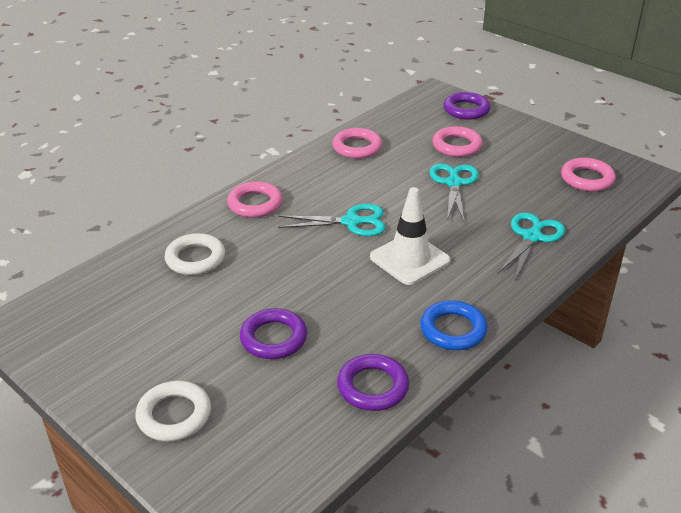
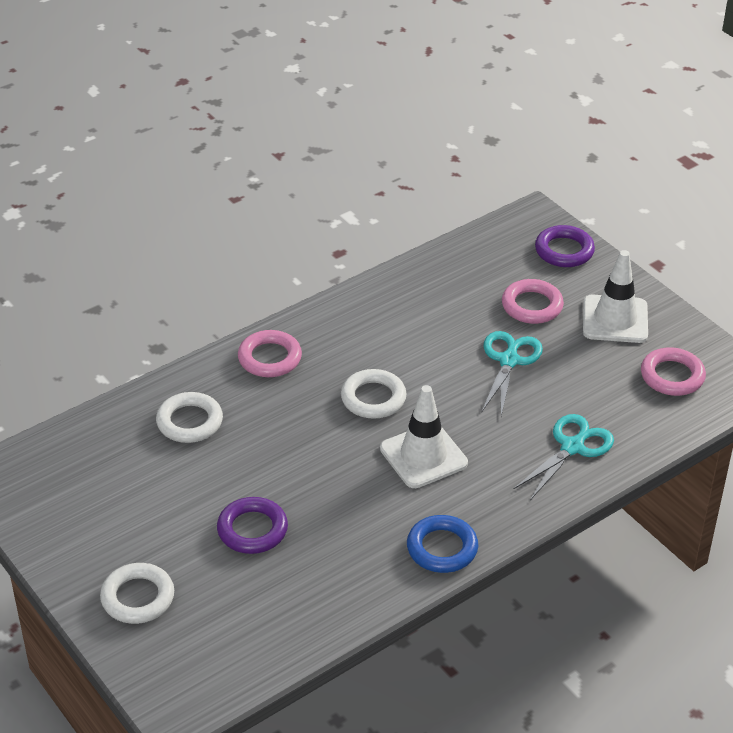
camera: 10 degrees right, 5 degrees up
turquoise scissors [278,204,386,236] -> white ring [341,369,406,419]
pink ring [332,128,382,159] -> none
purple ring [337,354,409,411] -> none
none -> white traffic cone [583,250,648,343]

